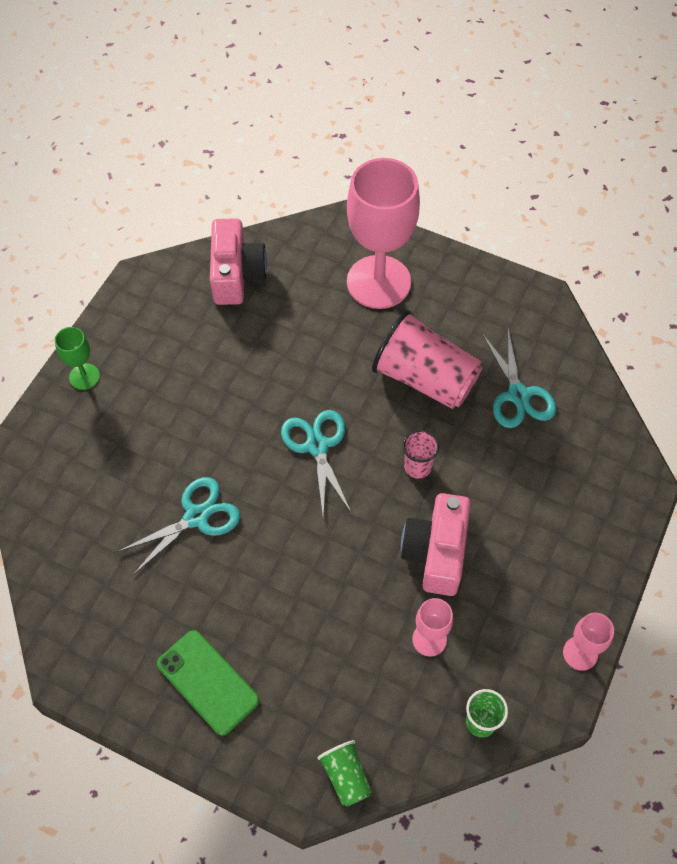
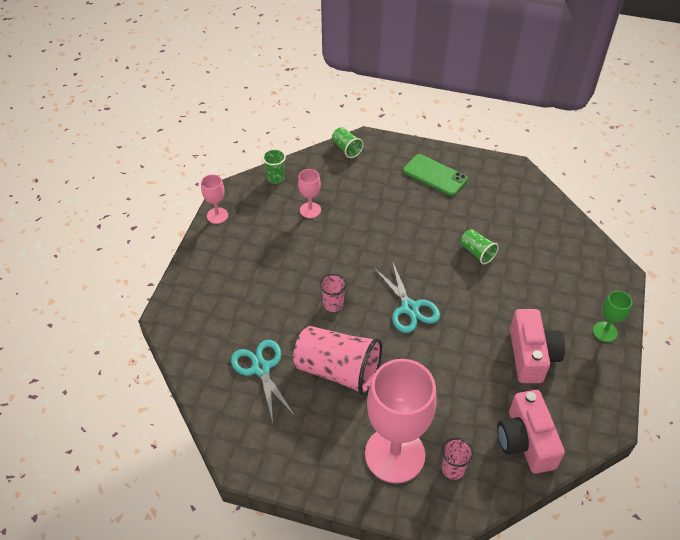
camera: 170 degrees right, 10 degrees down
turquoise scissors [117,477,240,575] -> green cup [461,229,499,264]
pink camera [401,493,471,596] -> pink camera moved to [510,309,565,383]
none -> pink cup [442,438,474,480]

